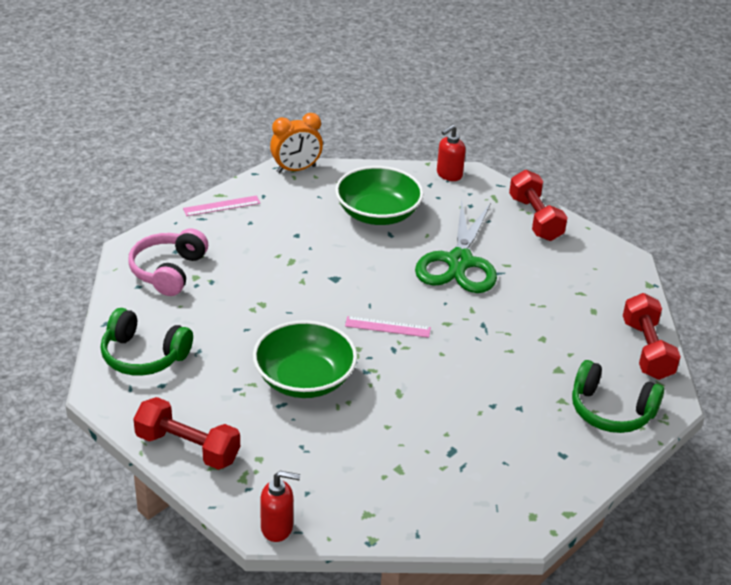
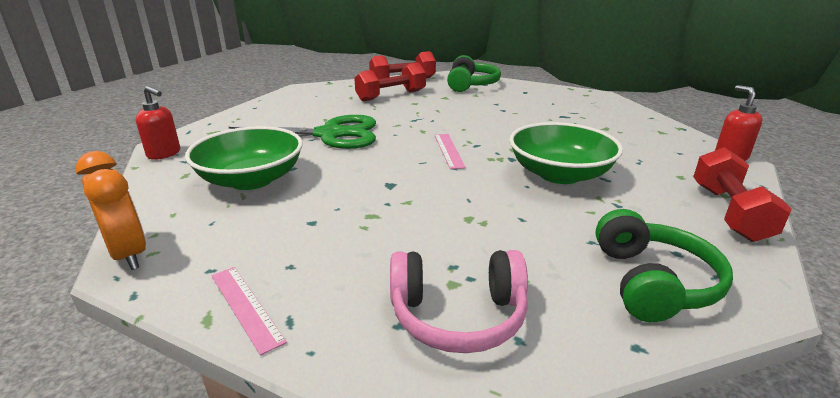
camera: 105 degrees left, 10 degrees down
red dumbbell [509,170,568,241] -> red dumbbell moved to [354,62,426,102]

